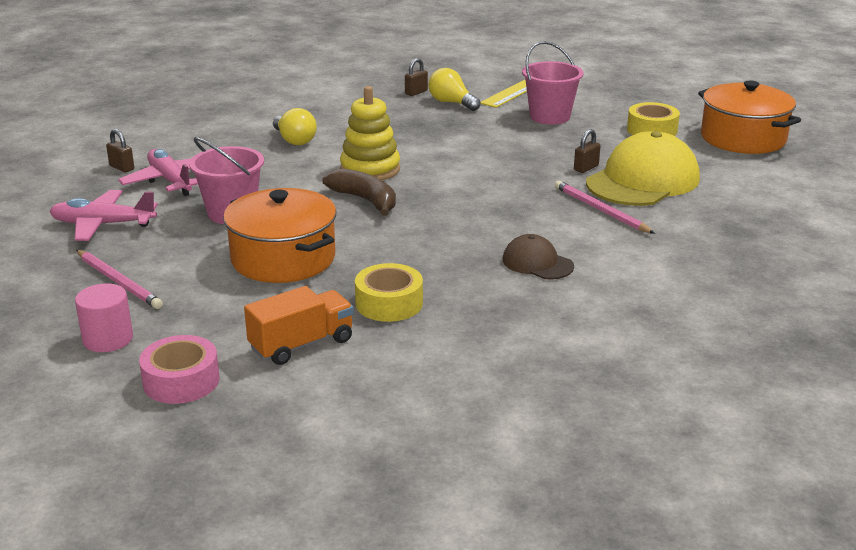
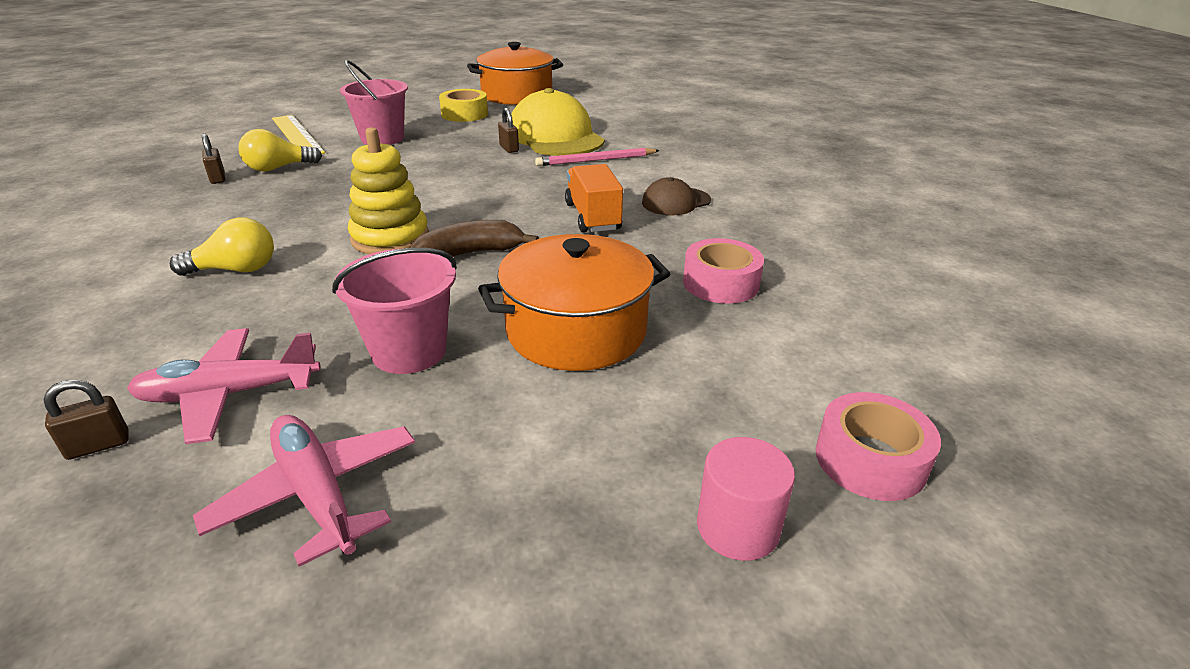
camera: 70 degrees left, 5 degrees up
pink plane [49,190,158,241] -> pink plane turned 120 degrees clockwise [193,415,415,567]
pink pencil [76,250,163,309] -> none
orange truck [244,286,354,365] -> orange truck moved to [565,164,623,233]
yellow tape [355,263,423,322] -> pink tape [683,238,764,304]

